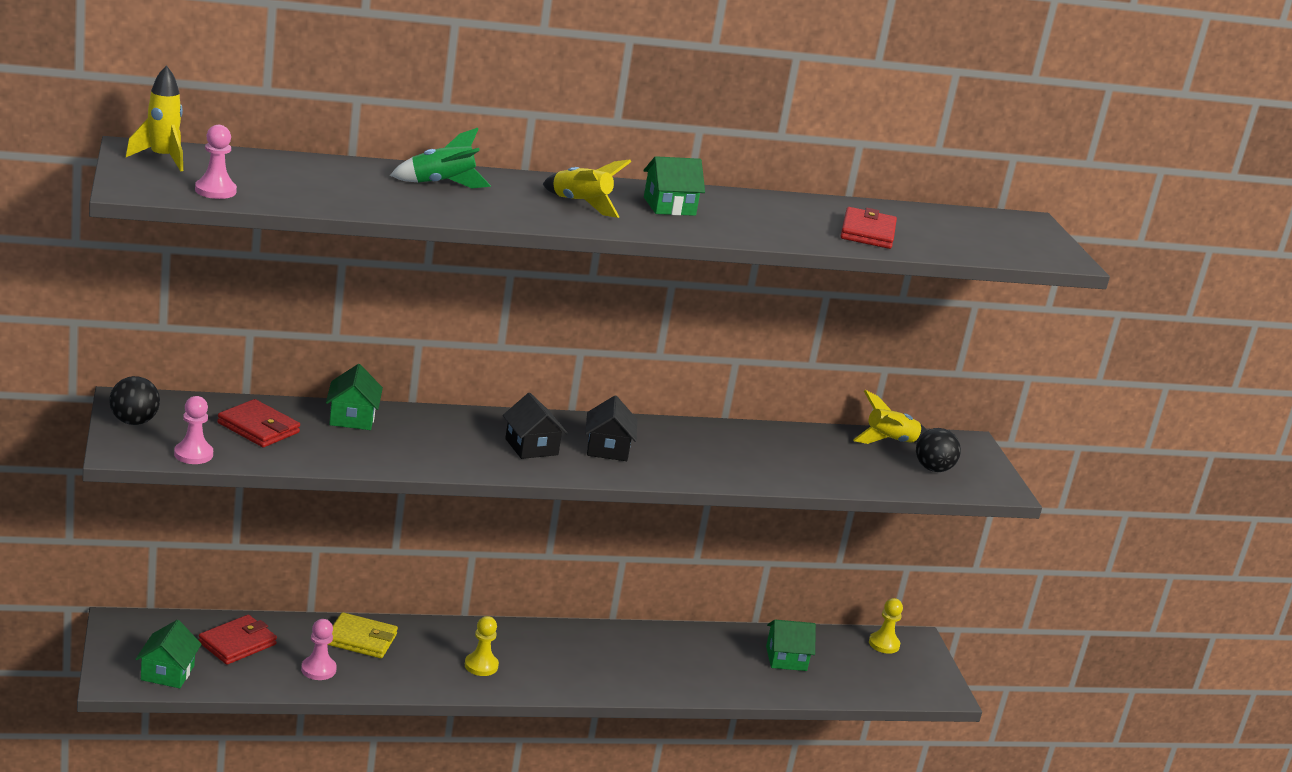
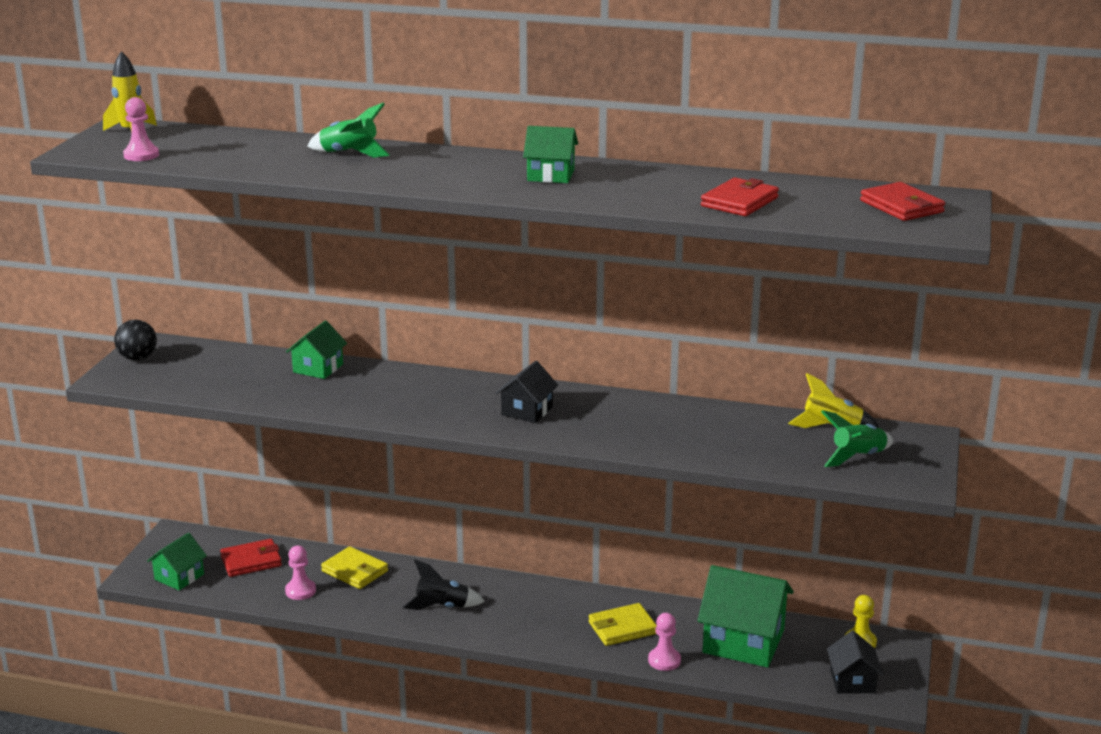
camera: 30 degrees right, 0 degrees up
pink pawn [174,396,213,464] -> pink pawn moved to [648,613,681,671]
red wallet [217,399,300,447] -> red wallet moved to [860,182,945,221]
yellow pawn [465,616,499,676] -> black rocket [403,560,485,610]
black house [503,393,568,459] -> black house moved to [827,631,883,694]
yellow rocket [543,160,631,218] -> none
green house [766,620,816,671] -> green house [697,565,794,667], size x1.81
black ball [916,428,961,472] -> green rocket [821,410,893,467]
none -> yellow wallet [589,603,657,646]

